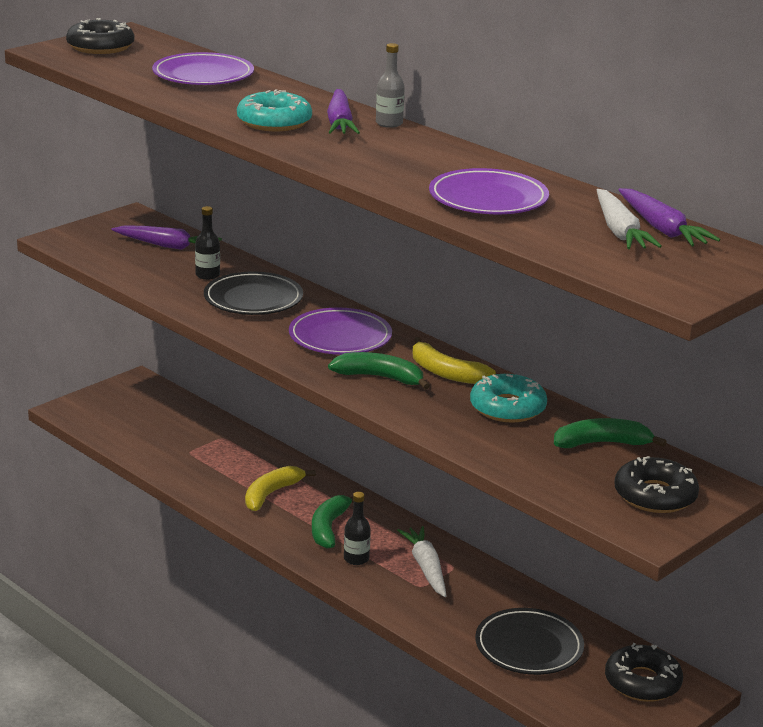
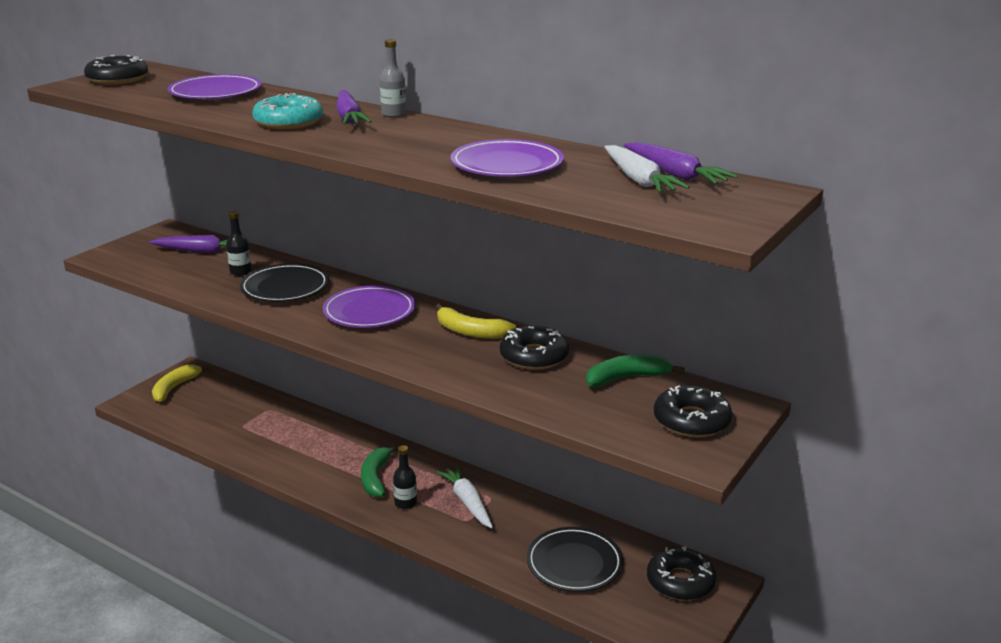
camera: 10 degrees left, 0 degrees up
yellow banana [245,466,316,511] -> yellow banana moved to [152,364,210,402]
green banana [328,352,430,390] -> none
turquoise donut [470,374,547,423] -> black donut [500,326,569,370]

